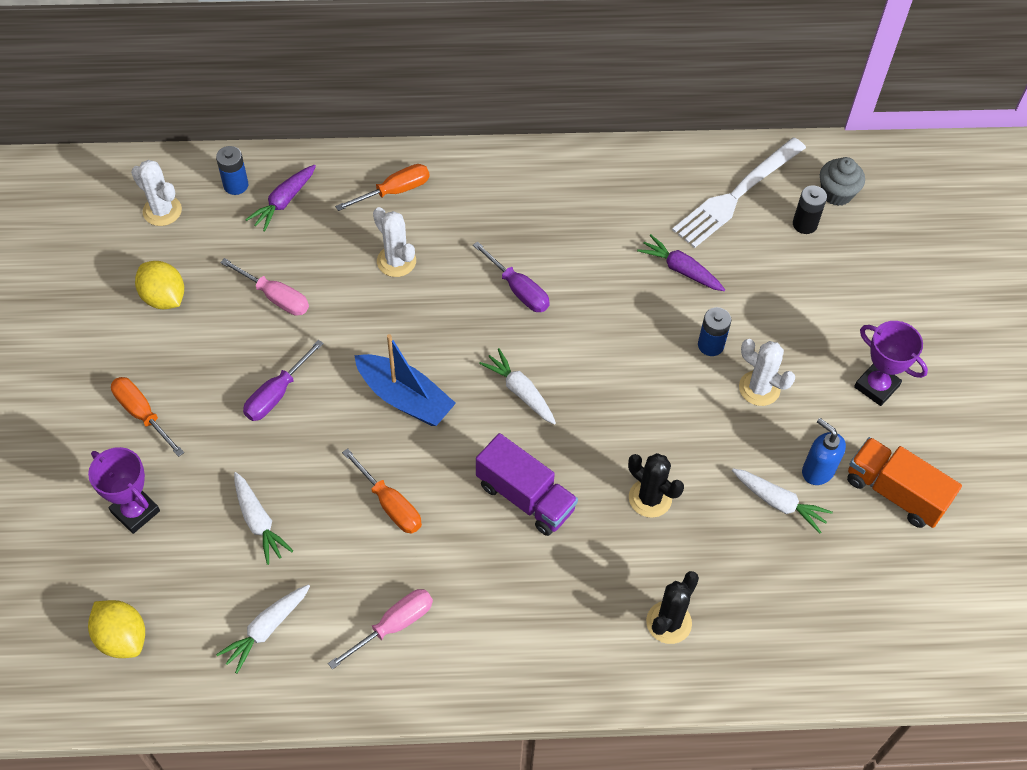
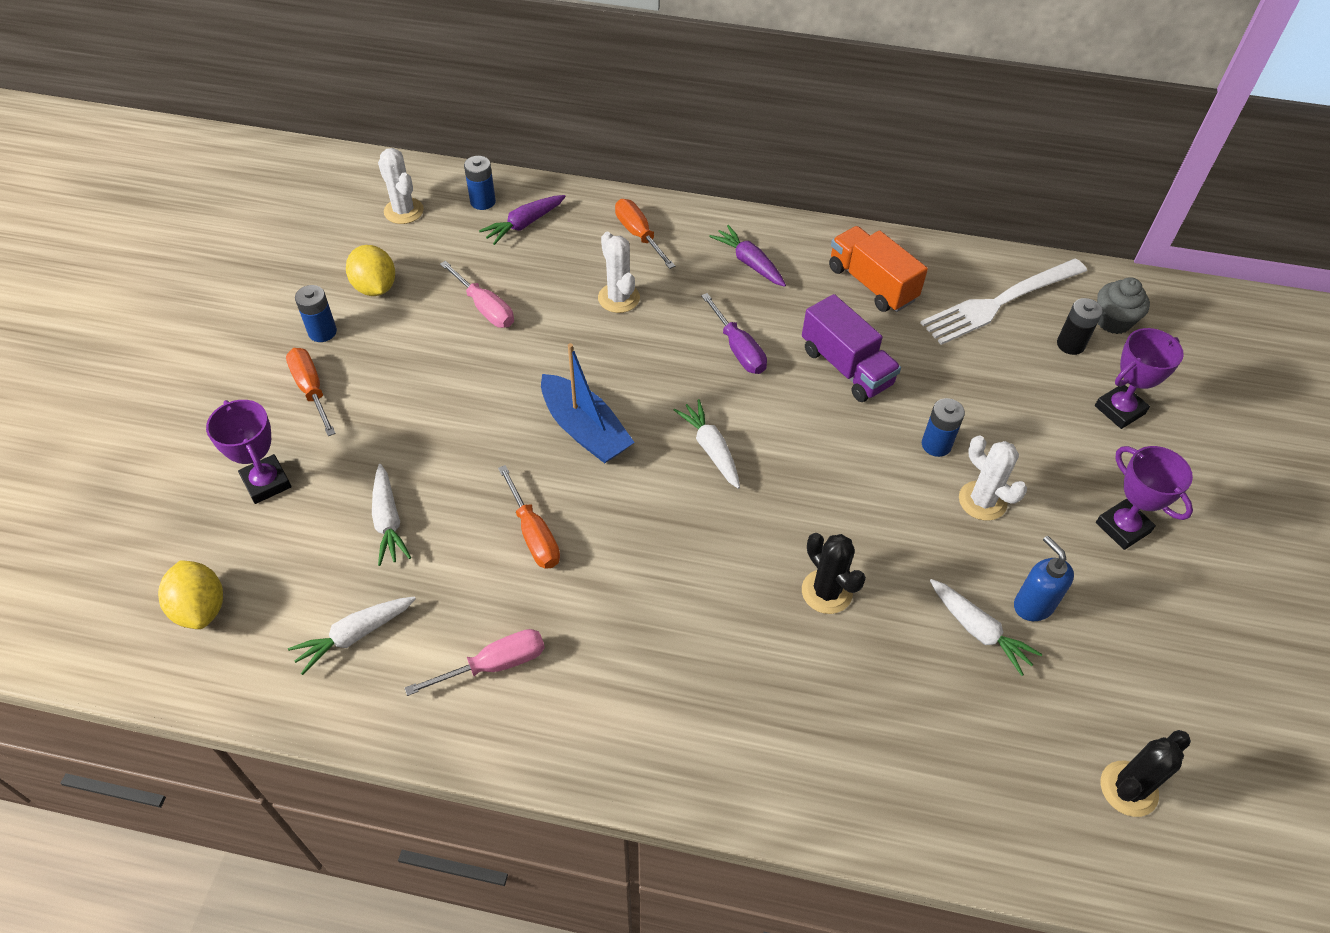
camera: 15 degrees right, 5 degrees down
purple screwdriver [243,340,324,421] -> none
orange screwdriver [335,164,430,211] -> orange screwdriver turned 105 degrees counterclockwise [615,199,675,269]
purple truck [476,433,578,536] -> purple truck moved to [802,294,901,402]
purple carrot [637,234,725,291] -> purple carrot moved to [709,225,786,287]
black cactus [646,571,699,644] -> black cactus moved to [1101,730,1191,817]
orange truck [847,437,962,528] -> orange truck moved to [829,226,928,312]
none -> blue battery [295,285,337,342]
none -> purple trophy [1095,328,1184,429]

